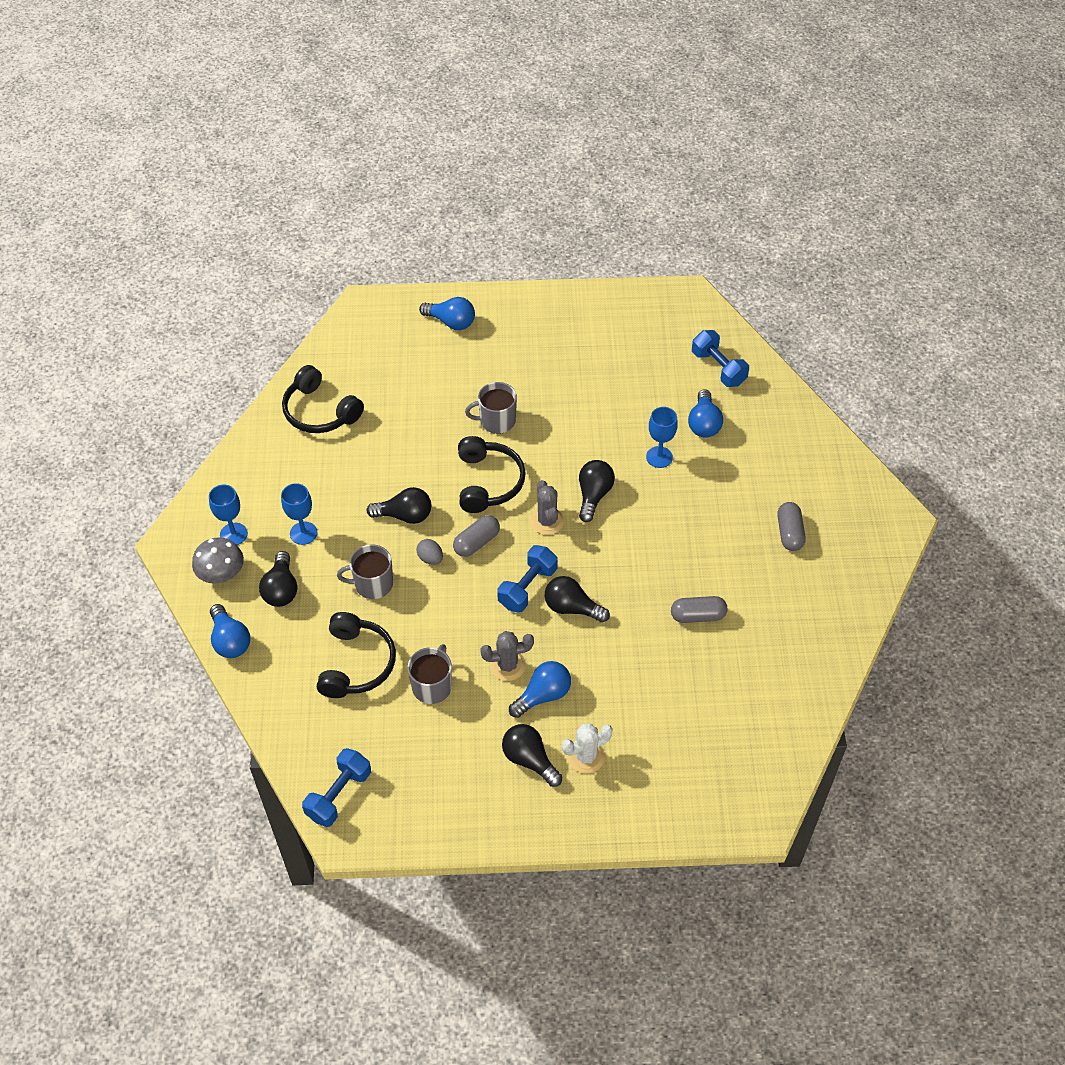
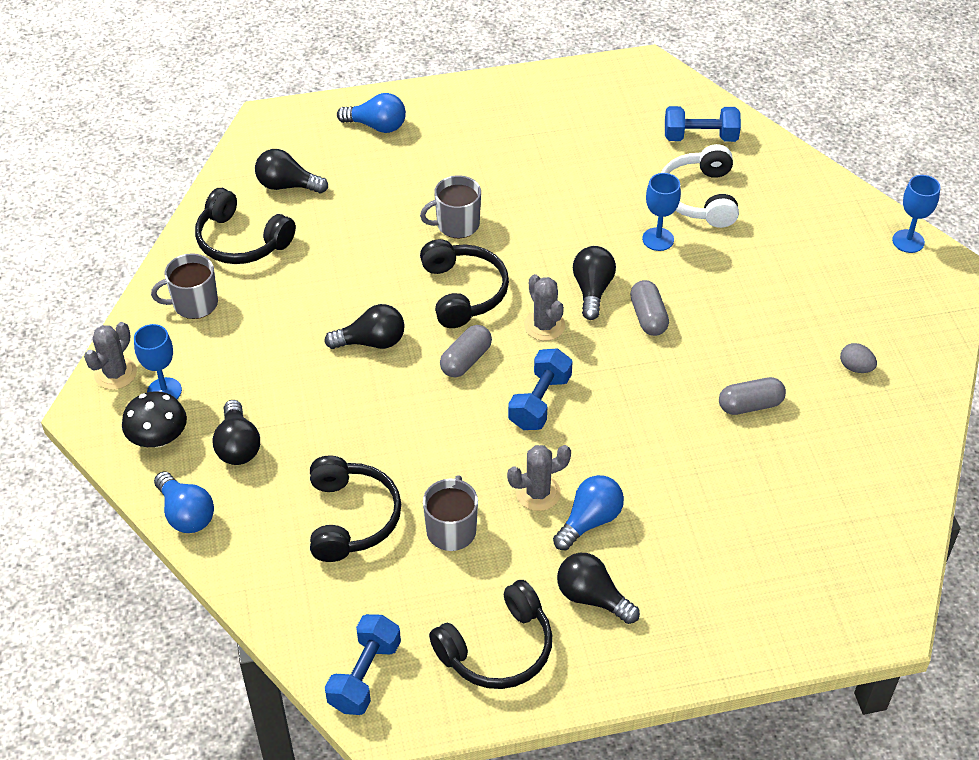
camera: 10 degrees left, 5 degrees down
grey mushroom [192,537,244,584] -> black mushroom [122,391,187,448]
blue goblet [281,483,317,545] -> blue goblet moved to [892,175,940,253]
grey mug [337,544,393,599] -> grey mug moved to [151,253,218,319]
grey egg [416,539,443,565] -> grey egg moved to [840,343,877,373]
black light bulb [544,576,610,623] -> black light bulb moved to [255,149,328,193]
white cactus [562,723,613,774] -> none
blue light bulb [688,389,723,438] -> white headphones [661,144,739,228]
blue dumbbell [692,330,749,387] -> blue dumbbell turned 45 degrees counterclockwise [665,106,741,142]
grey capsule [777,502,806,551] -> grey capsule moved to [630,280,669,336]
none -> grey cactus [84,322,137,390]
none -> black headphones [429,580,552,689]

